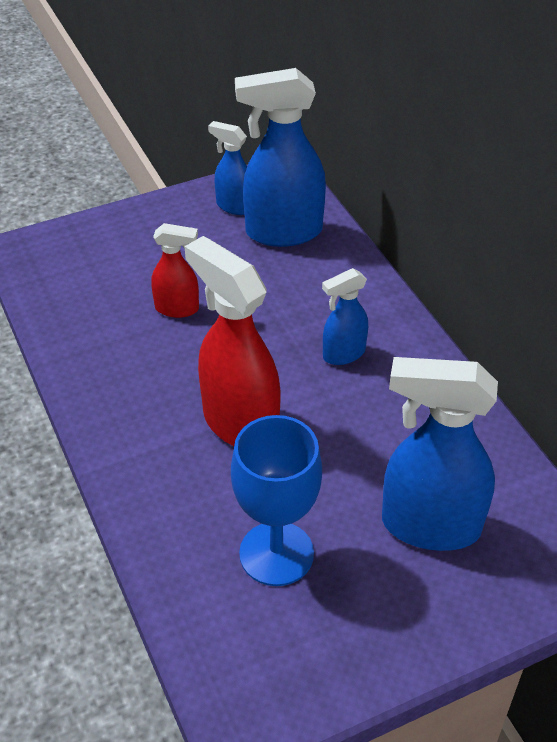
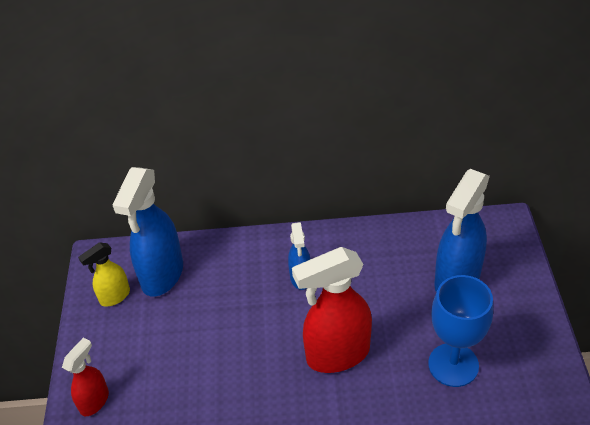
camera: 65 degrees left, 0 degrees up
red spray bottle [151,223,199,318] -> red spray bottle moved to [62,338,109,416]
blue spray bottle [208,121,247,215] -> yellow spray bottle [78,242,130,307]

